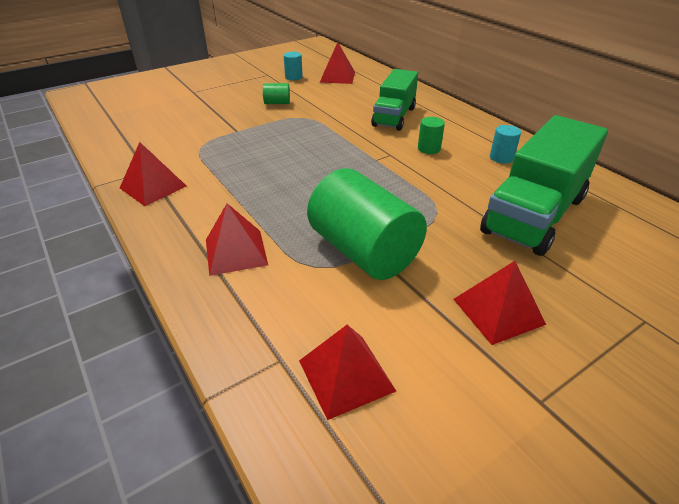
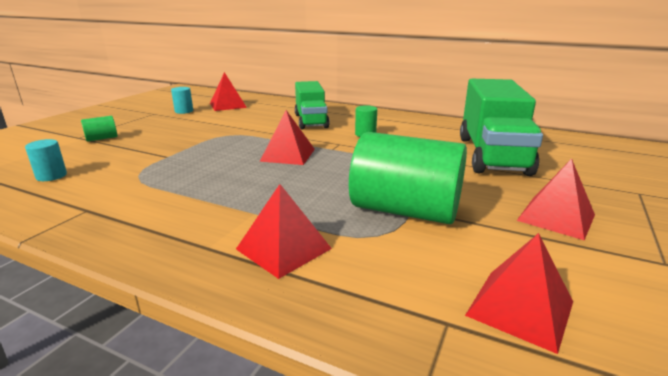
camera: 30 degrees left, 15 degrees down
red pyramid [120,142,186,206] -> red pyramid moved to [260,110,315,165]
green cylinder [263,83,290,104] -> green cylinder moved to [81,116,117,142]
turquoise cylinder [490,125,521,164] -> turquoise cylinder moved to [25,139,67,181]

